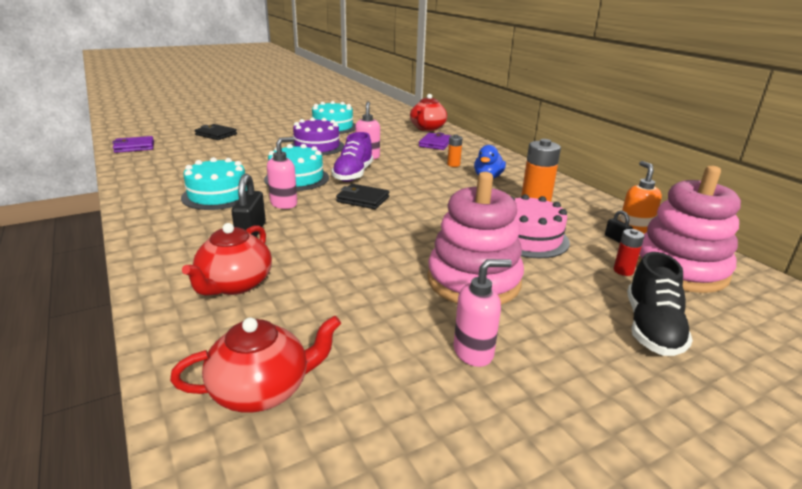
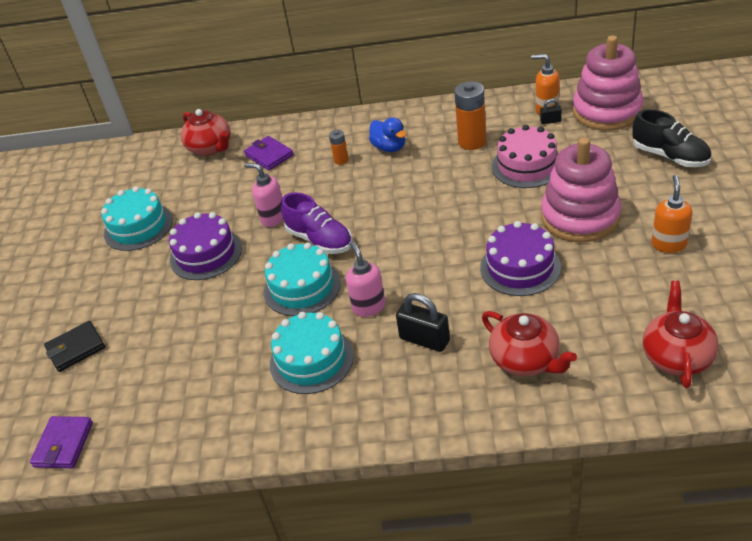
camera: 55 degrees left, 15 degrees up
black wallet [336,184,389,209] -> none
pink soap dispenser [454,259,512,367] -> orange soap dispenser [651,175,692,253]
red battery [614,229,644,276] -> none
none -> purple cake [480,221,561,296]

